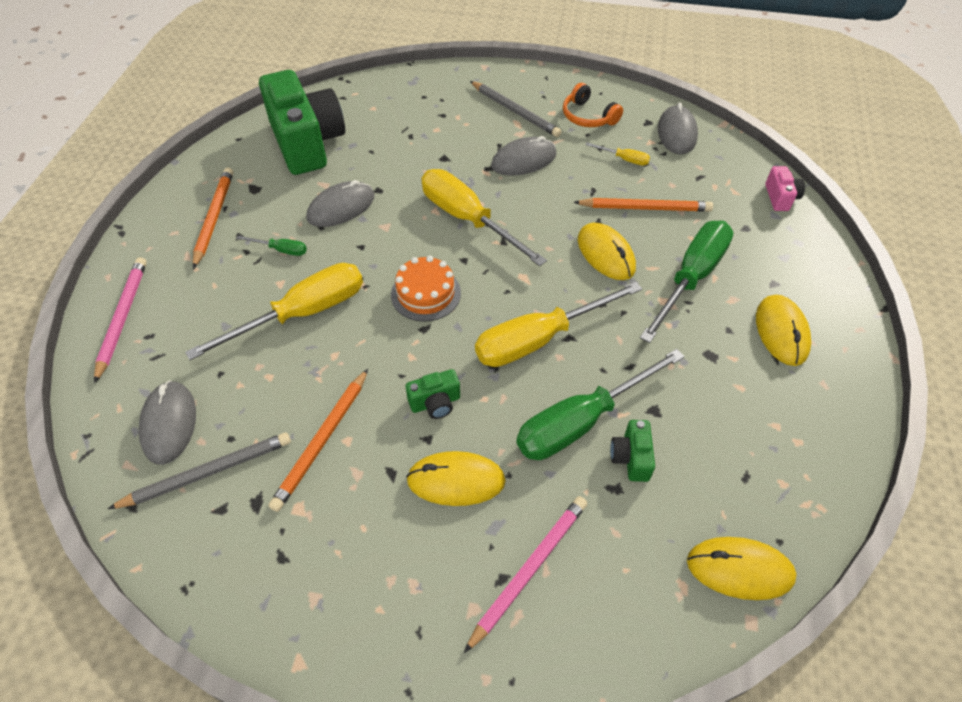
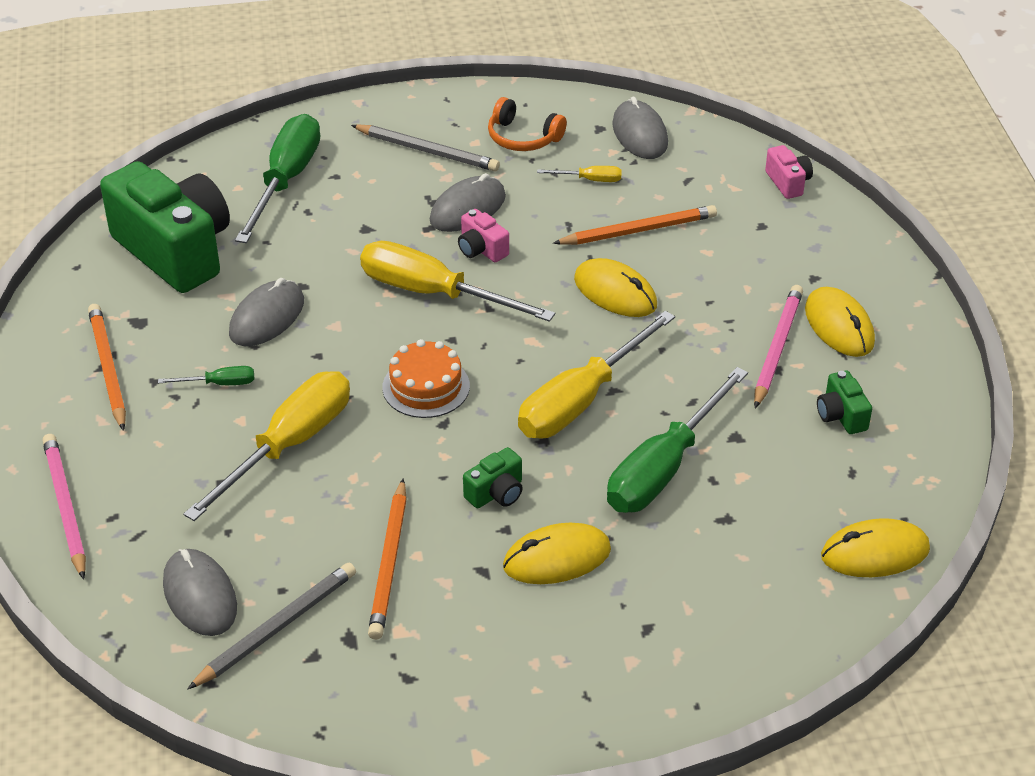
camera: 20 degrees left, 10 degrees down
pink pencil [464,496,587,653] -> pink pencil moved to [754,285,803,409]
green camera [610,420,655,482] -> green camera moved to [817,370,872,434]
green screwdriver [640,221,733,343] -> green screwdriver moved to [235,114,320,243]
none -> pink camera [458,209,509,262]

